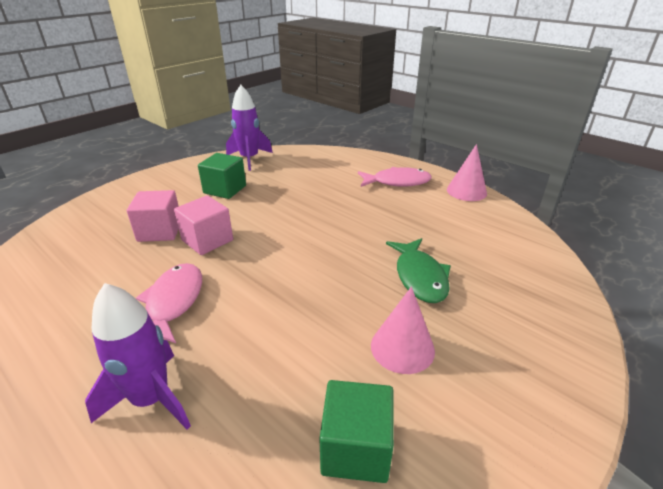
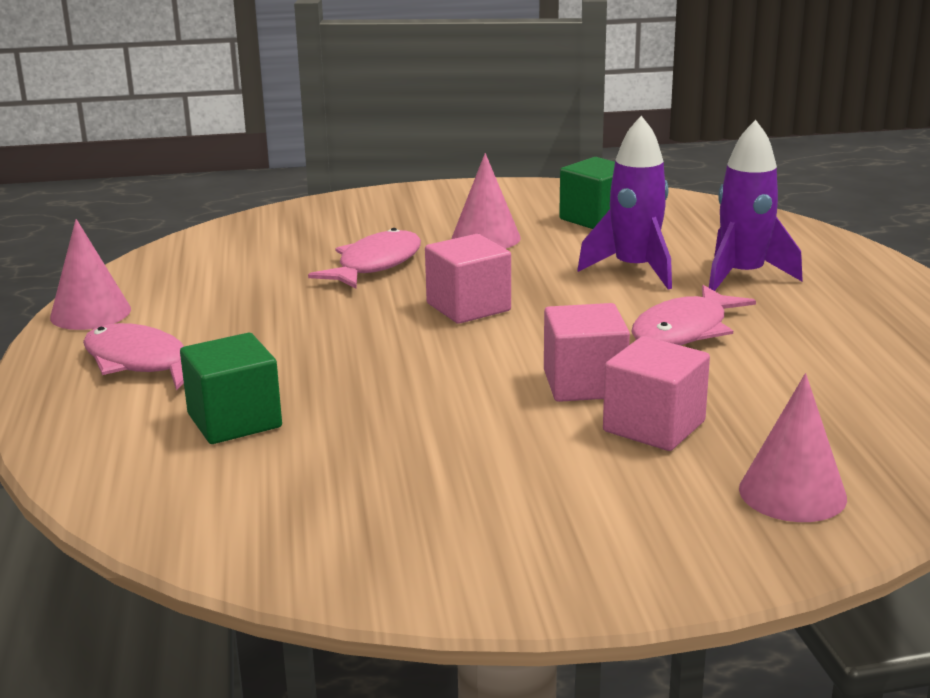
camera: 140 degrees left, 10 degrees down
green cube [198,153,246,199] -> green cube moved to [180,333,282,444]
purple rocket [226,85,273,171] -> purple rocket moved to [577,116,672,290]
green fish [386,238,451,303] -> pink fish [308,228,421,289]
none -> pink cube [425,234,511,324]
none -> pink cone [739,373,847,522]

